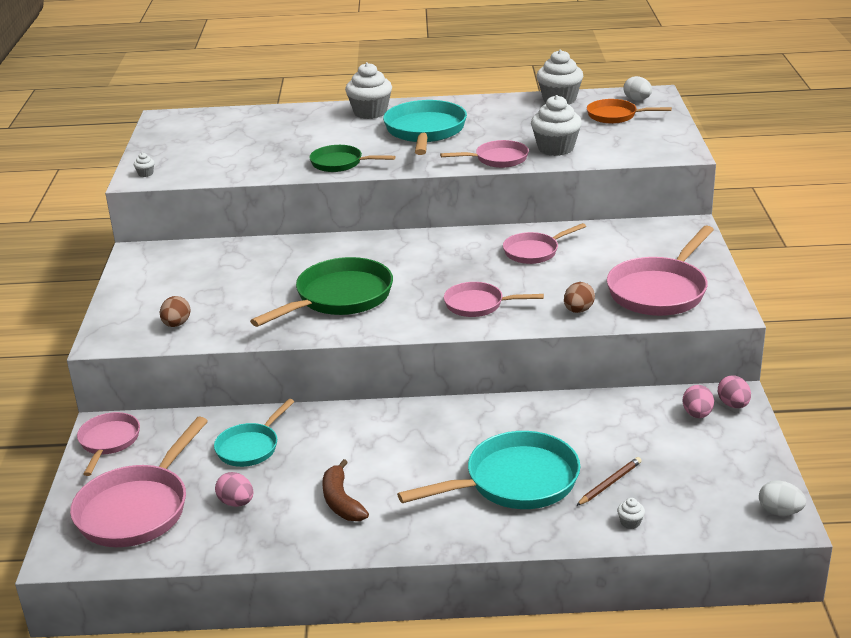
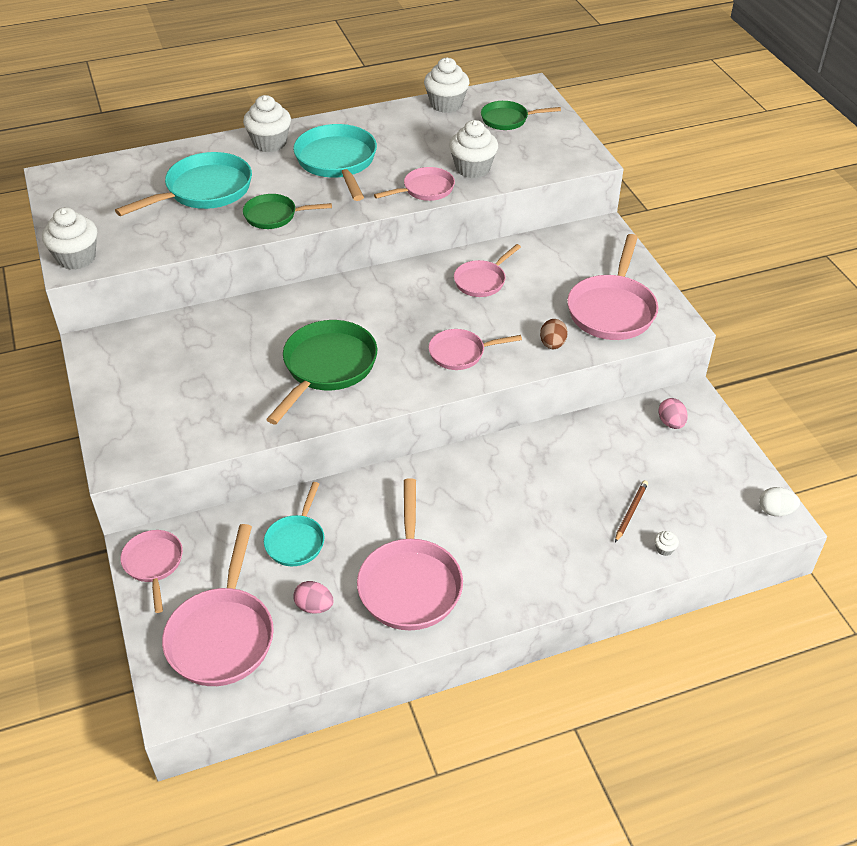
camera: 20 degrees left, 15 degrees up
white cupcake [134,153,154,177] -> white cupcake [42,207,97,270], size x2.46
brown egg [160,296,190,327] -> none
brown banana [322,459,369,521] -> pink pan [357,478,463,630]
turquoise pan [397,431,580,509] -> turquoise pan moved to [115,152,252,216]
orange pan [587,99,672,124] -> green pan [481,101,561,130]
white egg [623,76,652,101] -> none
pink egg [718,375,751,408] -> none

